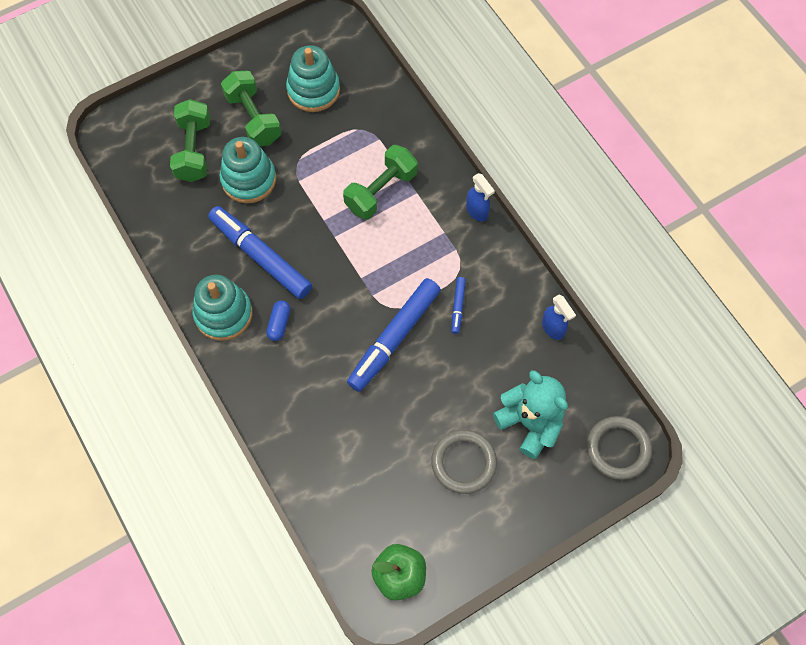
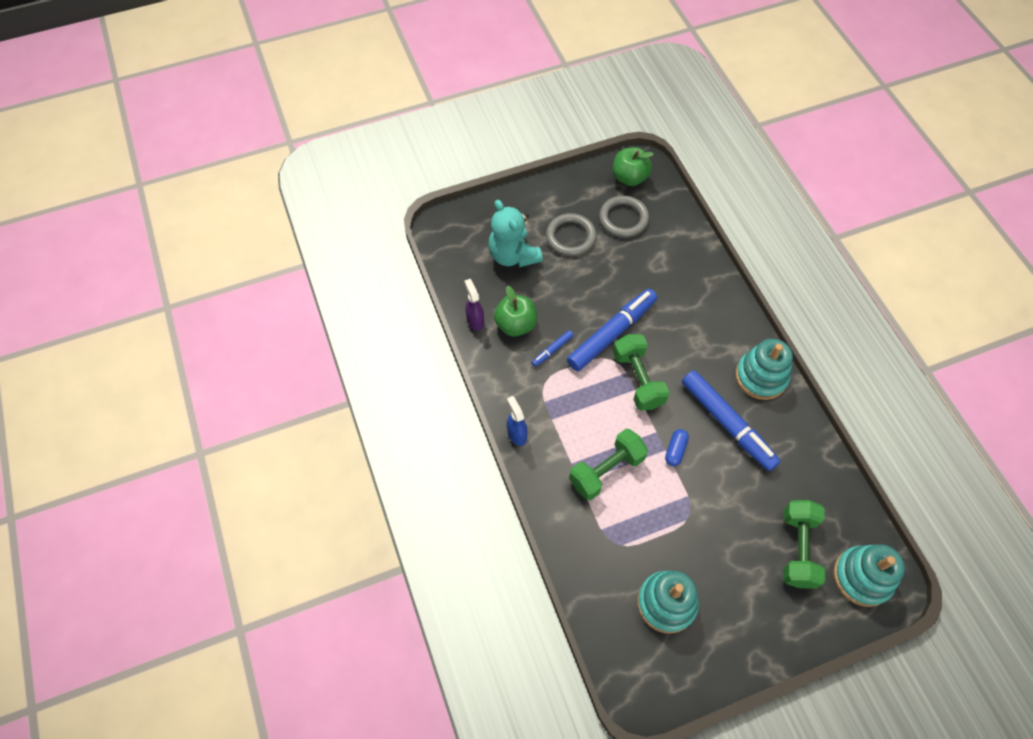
camera: 170 degrees left, 5 degrees down
turquoise stacking toy [220,137,276,203] -> turquoise stacking toy moved to [833,544,905,607]
green dumbbell [221,71,282,146] -> green dumbbell moved to [613,334,670,411]
blue capsule [266,300,290,341] -> blue capsule moved to [665,429,689,466]
blue marker [451,277,466,334] -> blue marker turned 150 degrees counterclockwise [532,330,574,367]
blue spray bottle [542,295,576,340] -> purple spray bottle [464,279,484,331]
grey ring [587,416,652,480] -> grey ring moved to [599,196,649,238]
none -> green apple [494,286,537,337]

